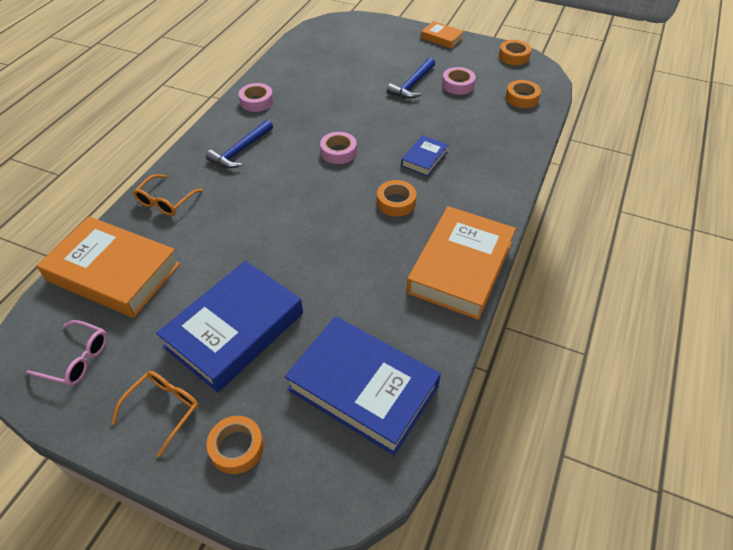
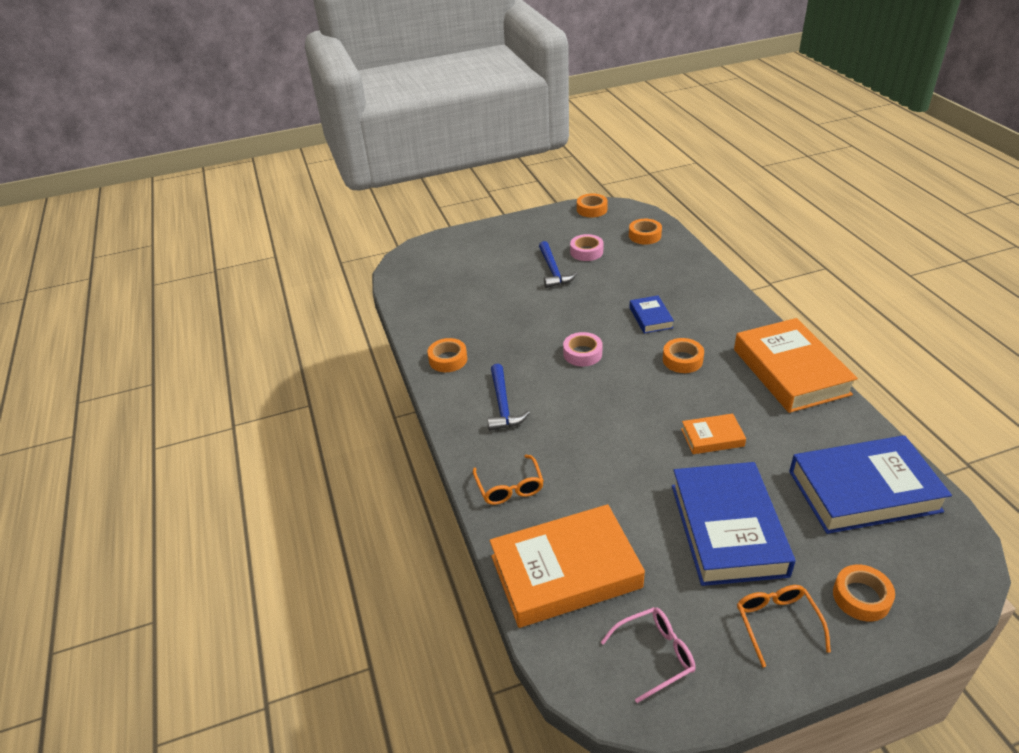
camera: 40 degrees left, 10 degrees down
pink tape [239,83,273,112] -> orange tape [427,338,467,372]
orange book [421,21,464,49] -> orange book moved to [681,413,746,454]

